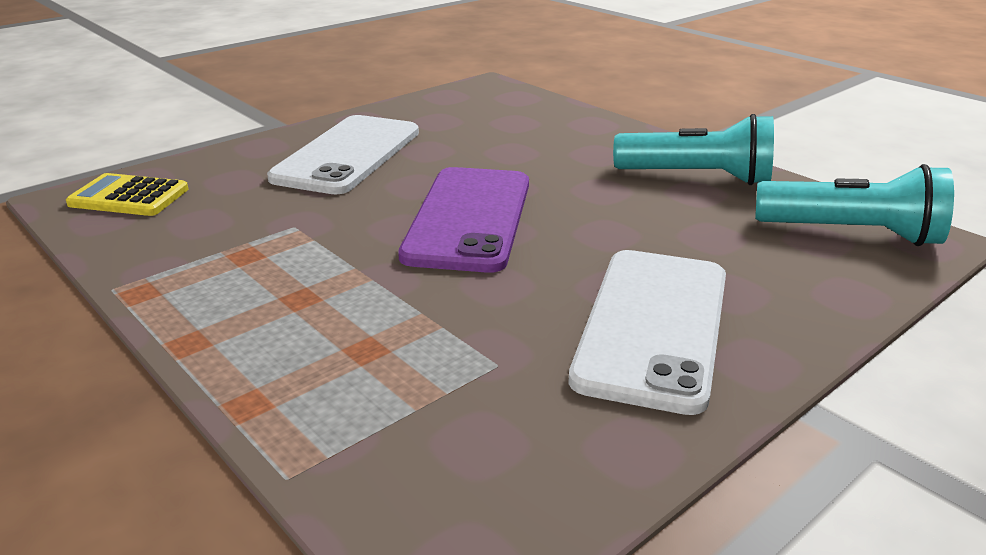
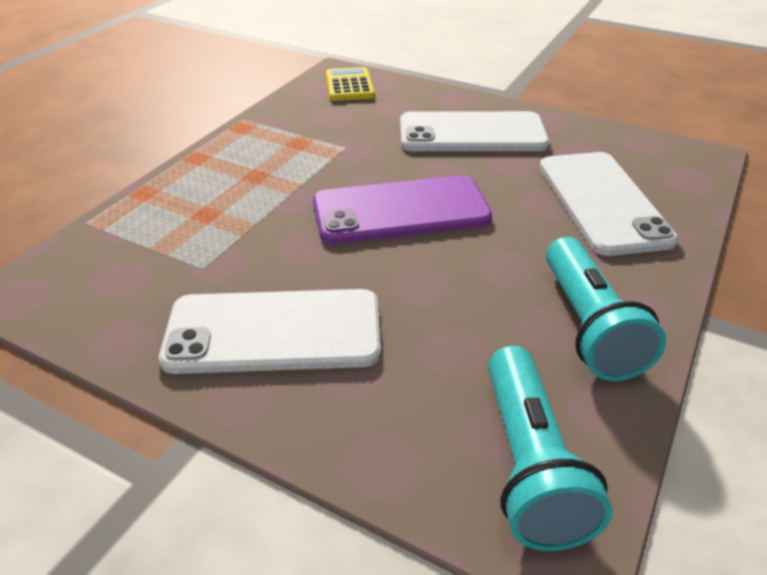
camera: 70 degrees right, 10 degrees up
none -> white phone [540,152,679,256]

